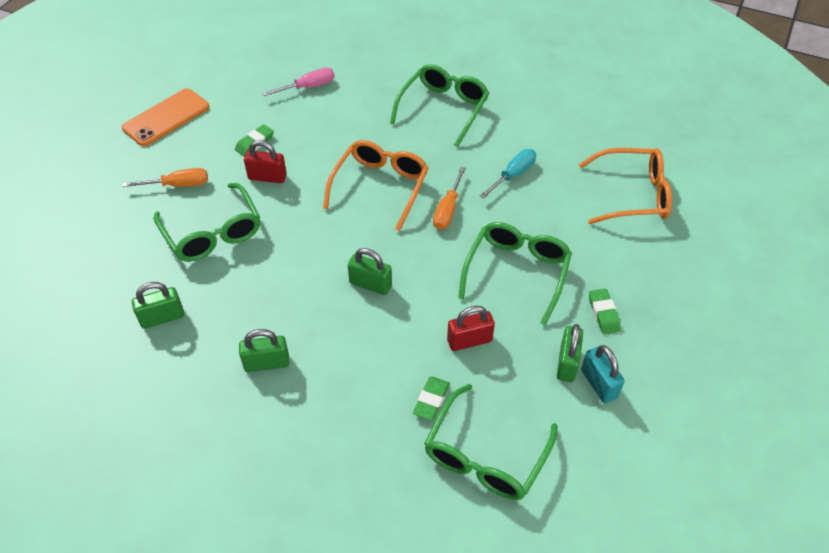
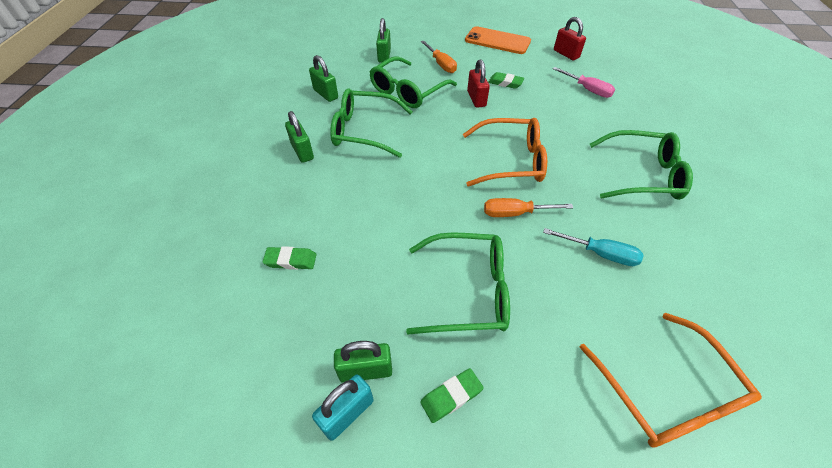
camera: 70 degrees right, 0 degrees up
green padlock [348,248,392,295] -> green padlock moved to [376,18,391,63]
green glasses [424,384,558,500] -> green glasses moved to [330,88,413,158]
red padlock [447,306,495,351] -> red padlock moved to [554,17,586,60]

